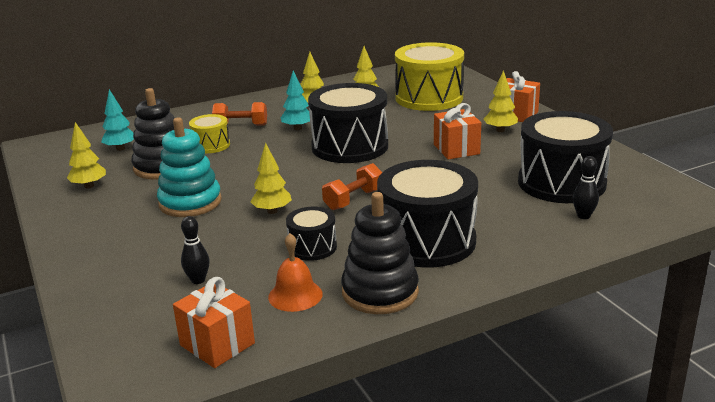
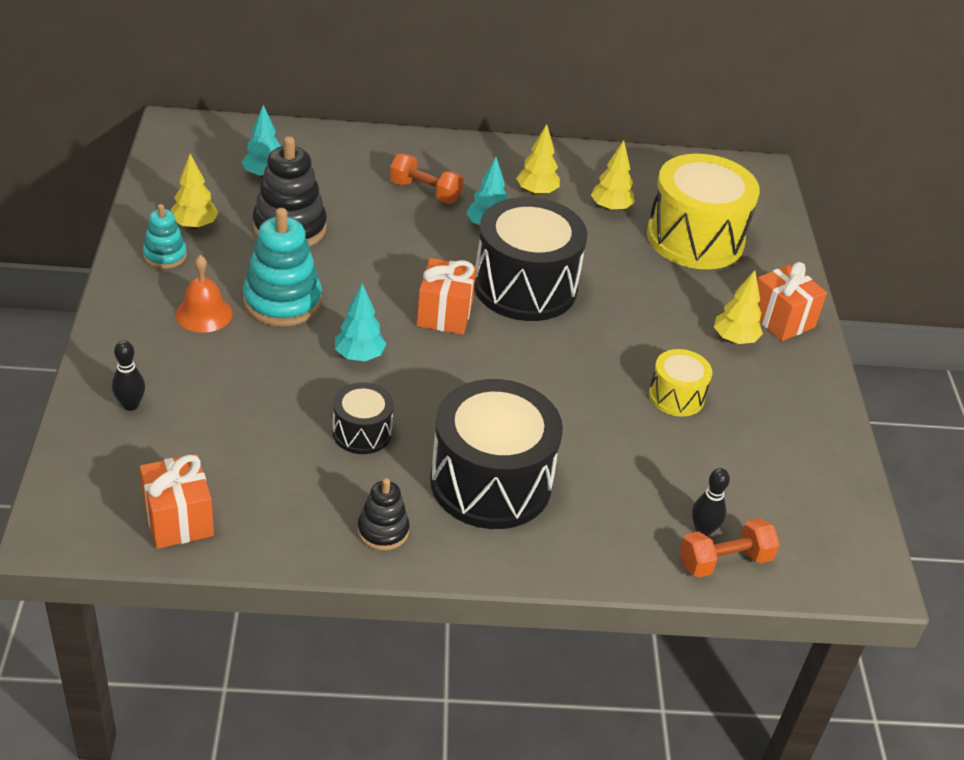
camera: 20 degrees right, 15 degrees up
black bowling pin [181,216,210,284] -> black bowling pin moved to [112,340,145,411]
yellow drum [189,114,230,153] -> yellow drum moved to [649,349,712,417]
yellow tree [250,142,292,214] -> turquoise tree [335,283,386,361]
orange bell [268,233,323,312] -> orange bell moved to [175,255,233,333]
orange dumbbell [322,163,382,210] -> orange dumbbell moved to [680,518,780,578]
black stacking toy [341,192,419,314] -> black stacking toy [358,478,409,550], size x0.56
orange gift [434,103,481,159] -> orange gift moved to [417,258,477,335]
black drum [518,111,613,203] -> none
none -> turquoise stacking toy [143,204,187,269]

